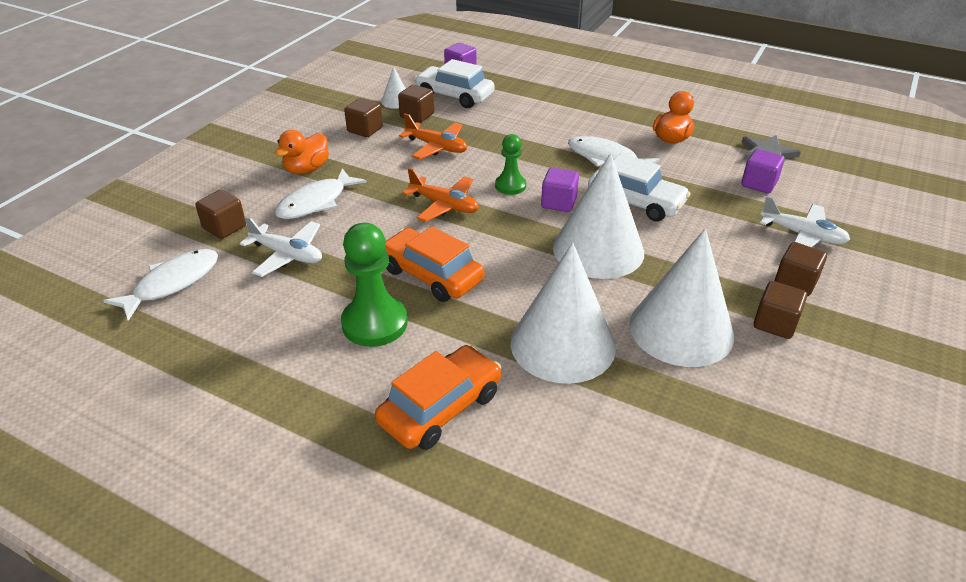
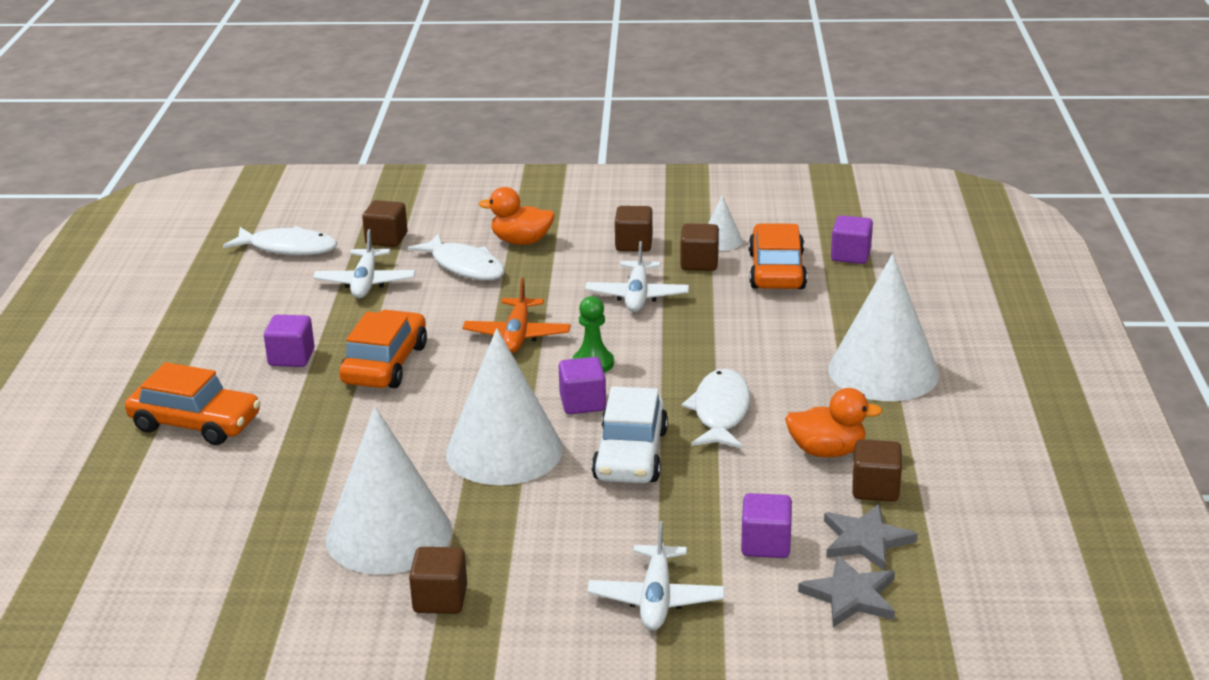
camera: 65 degrees right, 10 degrees down
white fish [275,168,366,219] -> white fish turned 150 degrees counterclockwise [408,233,505,280]
green pawn [341,223,407,347] -> purple cube [264,315,315,367]
orange plane [399,113,467,159] -> white plane [585,241,689,312]
white car [414,59,494,108] -> orange car [749,223,807,289]
white cone [510,243,616,384] -> white cone moved to [828,254,939,401]
brown cube [775,242,827,296] -> brown cube moved to [852,439,902,502]
none -> grey star [798,555,895,627]

